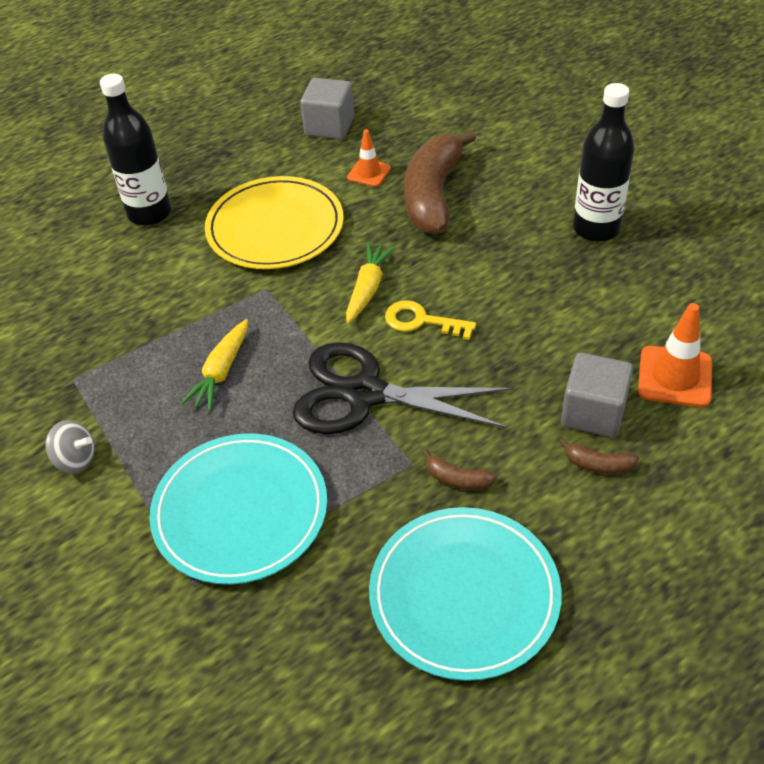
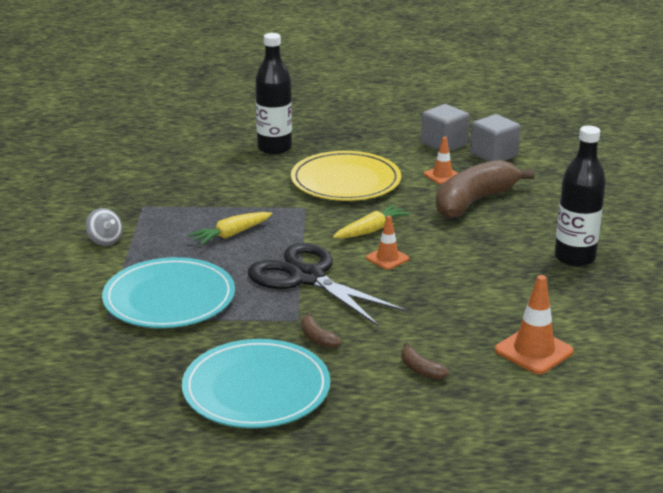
camera: 30 degrees right, 20 degrees down
yellow key [385,300,476,340] -> orange traffic cone [366,216,409,270]
grey cube [561,352,633,437] -> grey cube moved to [470,114,521,162]

